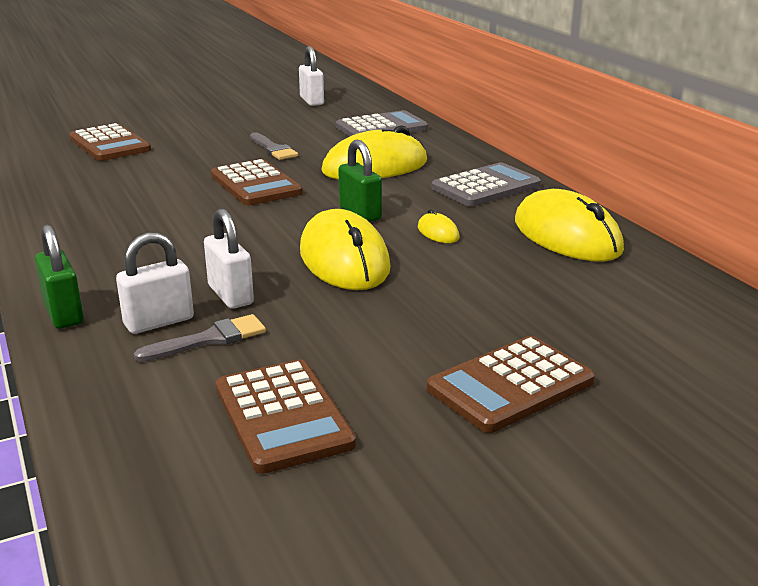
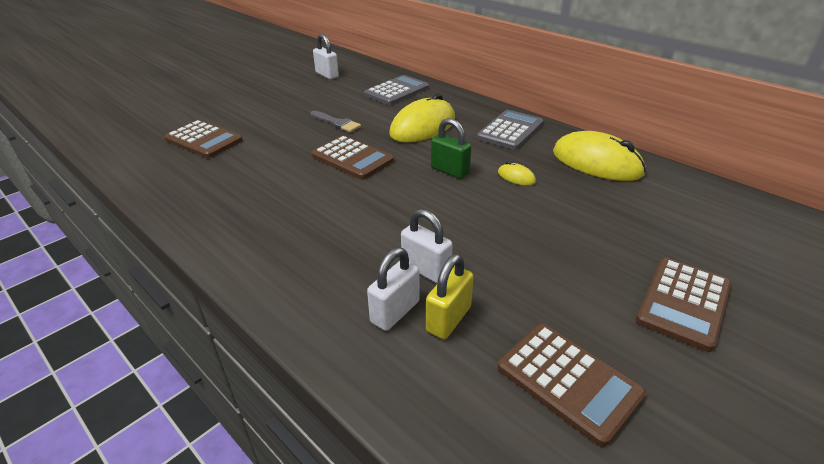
camera: 20 degrees left, 10 degrees up
green padlock [35,224,84,329] -> none
grey brush [134,314,266,362] -> yellow padlock [426,254,474,339]
yellow mouse [300,209,391,290] -> none

